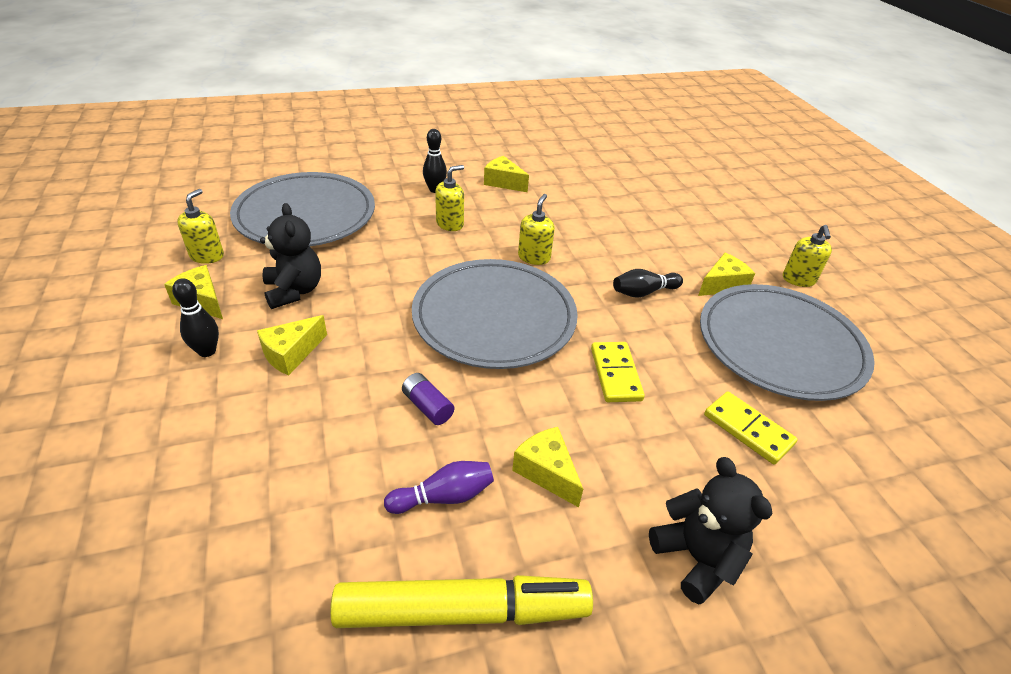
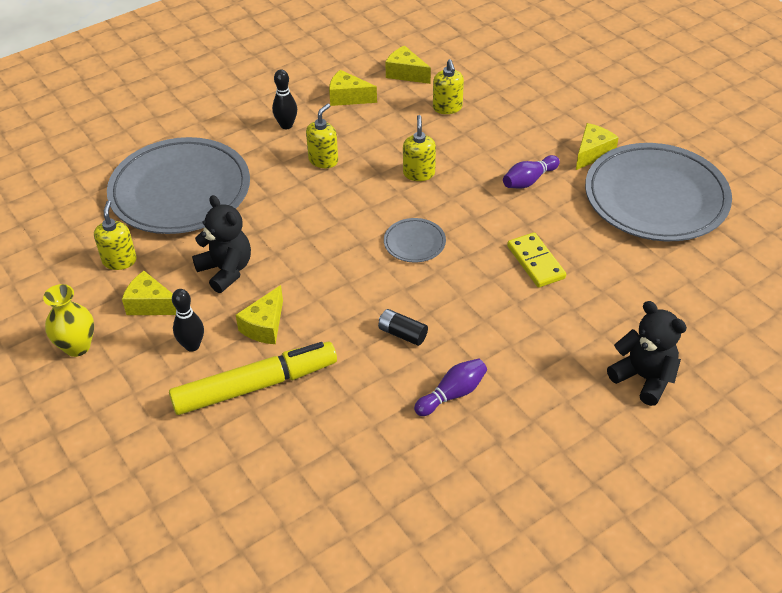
camera: 15 degrees left, 5 degrees up
yellow marker [330,575,593,628] -> yellow marker moved to [169,342,337,415]
purple battery [402,373,454,425] -> black battery [378,309,428,346]
grey plate [412,259,578,369] -> grey plate [384,218,446,262], size x0.42
yellow cheese [512,427,583,507] -> yellow cheese moved to [385,46,431,84]
black bowling pin [613,269,683,298] -> purple bowling pin [503,155,560,189]
yellow domino [704,391,798,465] -> none
yellow soap dispenser [783,225,832,287] -> yellow soap dispenser moved to [433,59,464,114]
none -> yellow vase [43,284,94,357]

